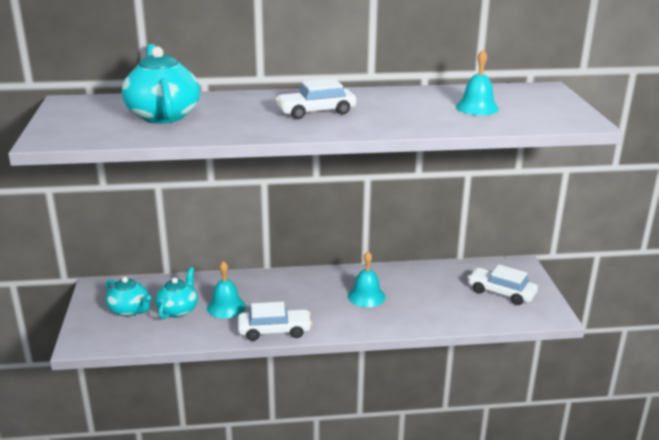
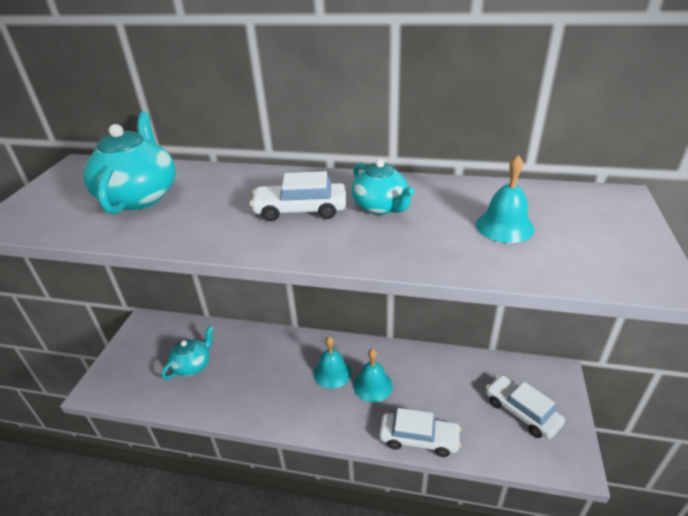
camera: 20 degrees right, 10 degrees up
turquoise teapot [106,277,151,317] -> turquoise teapot moved to [352,159,415,215]
turquoise bell [207,261,246,318] -> turquoise bell moved to [314,336,352,389]
white car [238,302,312,341] -> white car moved to [380,408,461,457]

